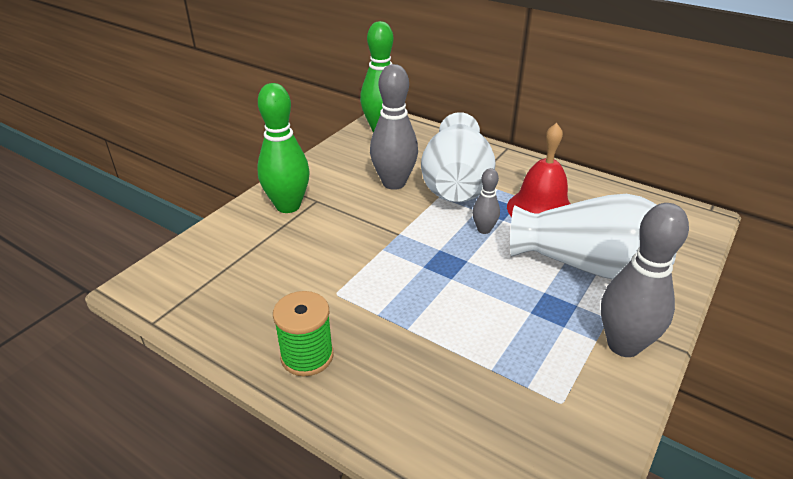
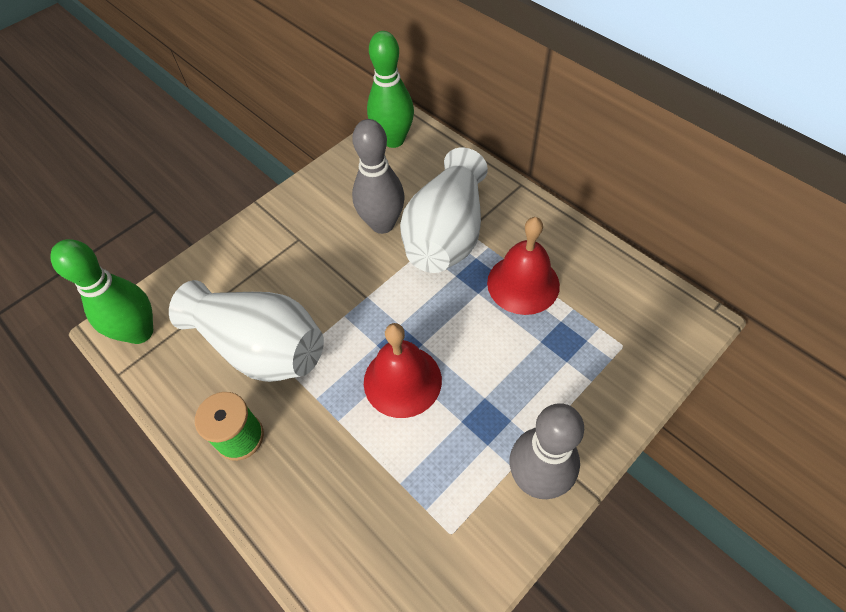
camera: 15 degrees right, 20 degrees up
green bowling pin [257,83,310,213] -> green bowling pin moved to [50,239,153,344]
grey bowling pin [472,168,500,234] -> none
white vase [510,194,677,279] -> white vase moved to [169,280,324,382]
none -> red bell [364,323,442,418]

